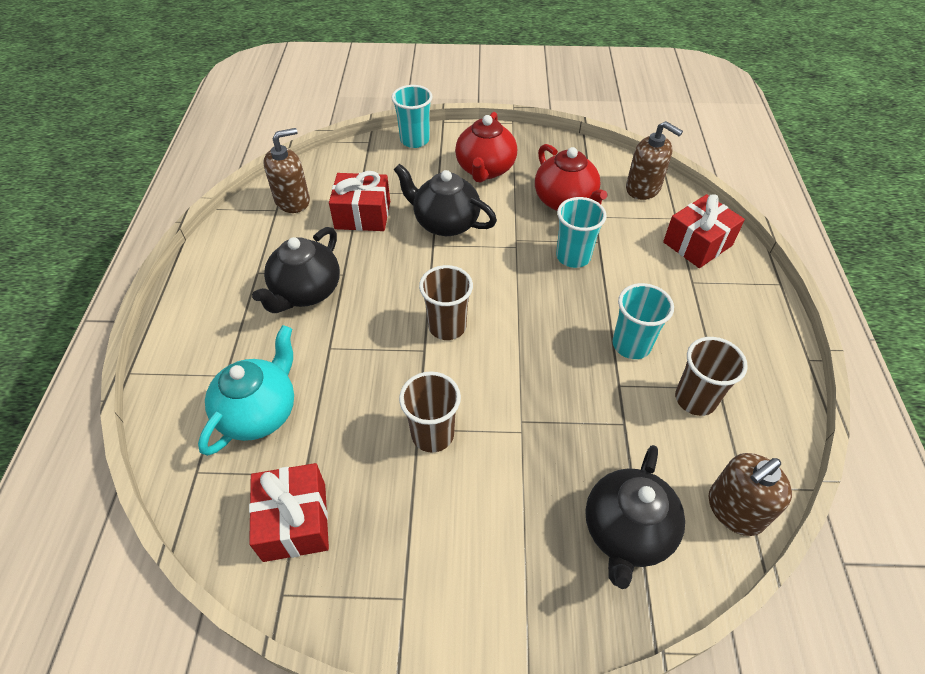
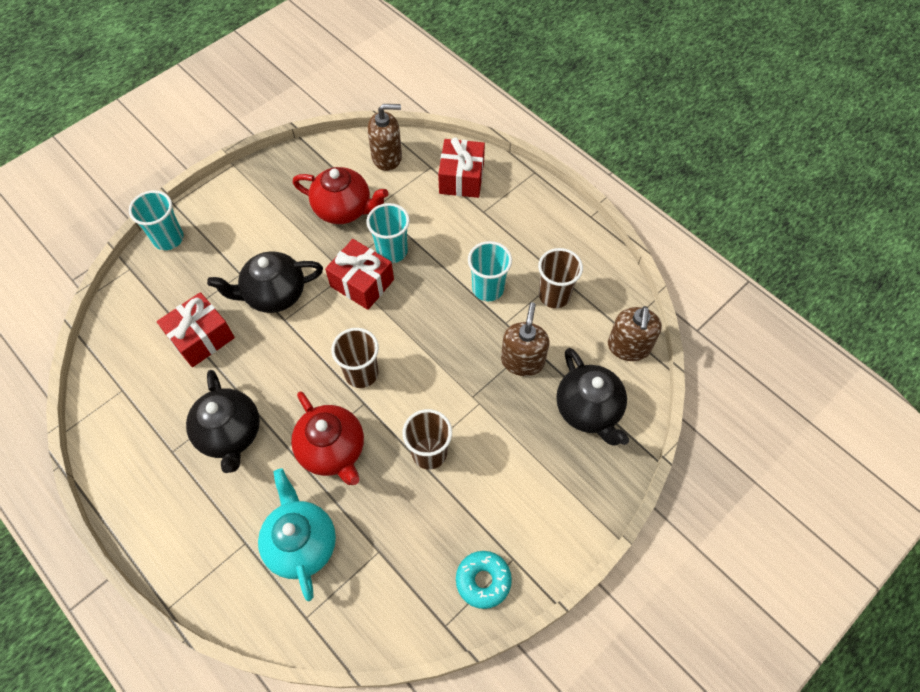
camera: 45 degrees left, 10 degrees up
red gift [249,463,329,562] -> red gift moved to [325,239,394,310]
brown soap dispenser [263,128,310,213] -> brown soap dispenser moved to [501,303,549,376]
red teapot [455,112,517,183] -> red teapot moved to [291,392,364,485]
none -> turquoise donut [456,551,512,609]

